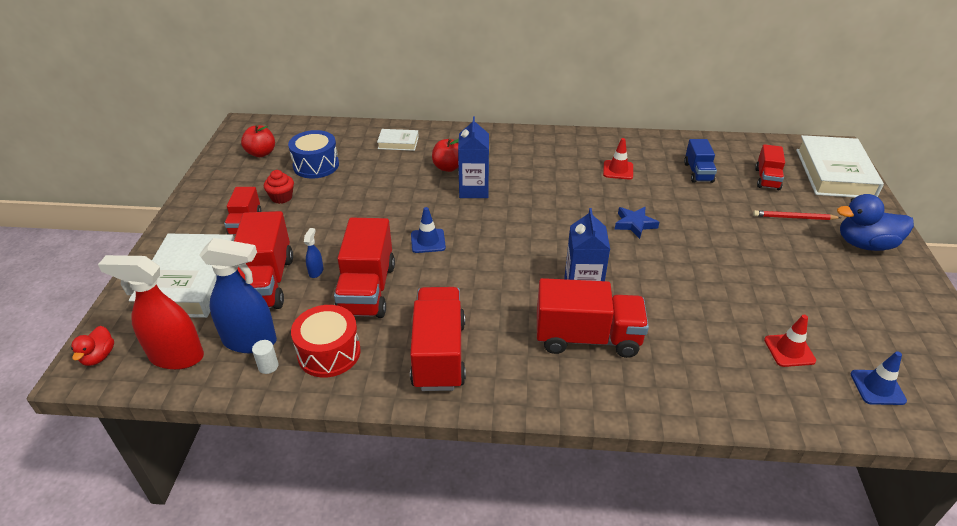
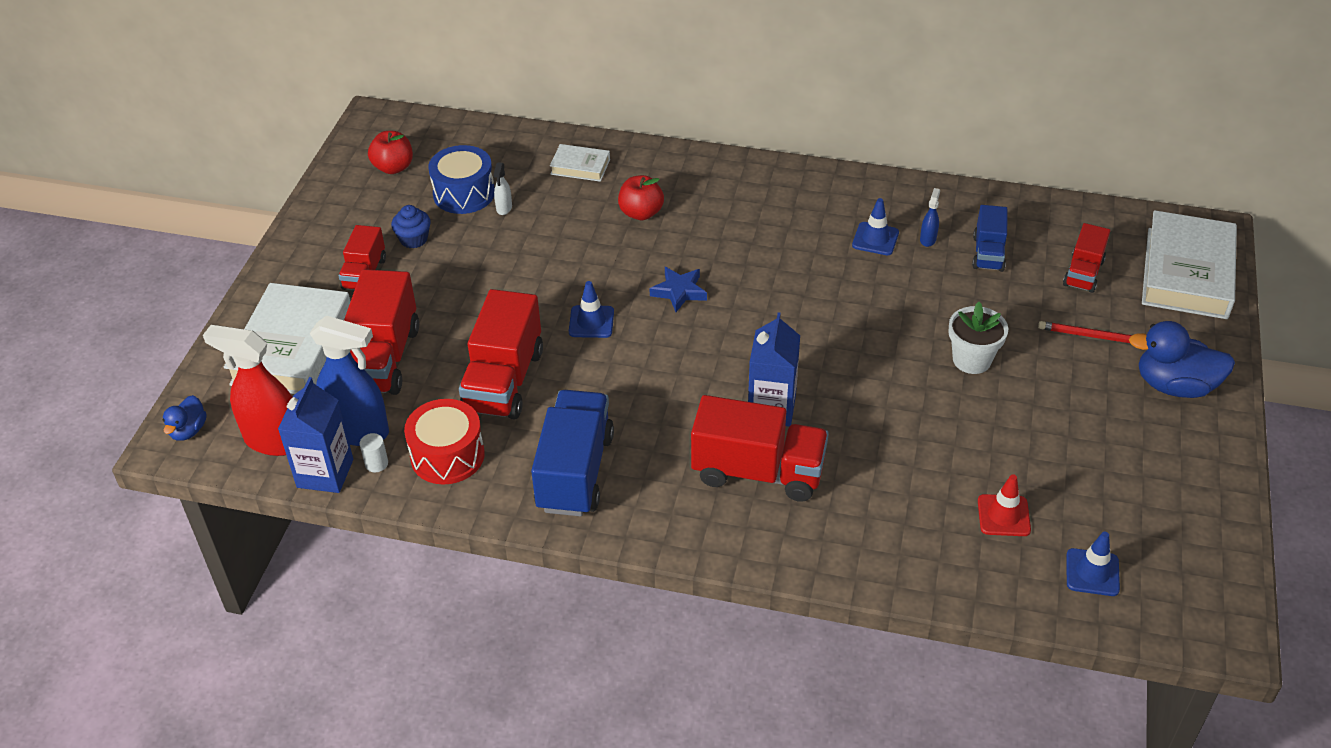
camera: 10 degrees right, 5 degrees up
red duck [71,326,114,366] -> blue duck [163,395,207,441]
red cupcake [264,170,294,204] -> blue cupcake [391,205,431,249]
blue spray bottle [304,228,324,278] -> blue spray bottle moved to [920,188,940,247]
red truck [410,287,466,391] -> blue truck [531,390,614,516]
blue carton [458,117,489,198] -> blue carton moved to [278,377,353,493]
red traffic cone [603,138,633,180] -> blue traffic cone [852,198,899,255]
blue star [615,207,660,239] -> blue star moved to [650,267,707,312]
none -> white spray bottle [493,162,512,215]
none -> white flower pot [948,302,1008,374]

